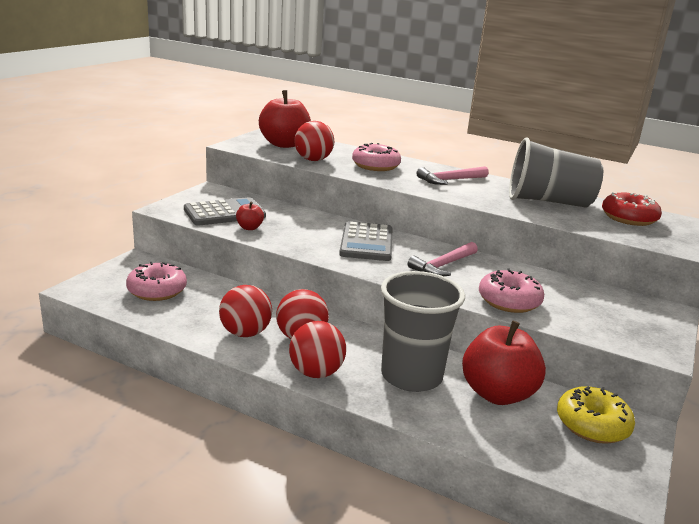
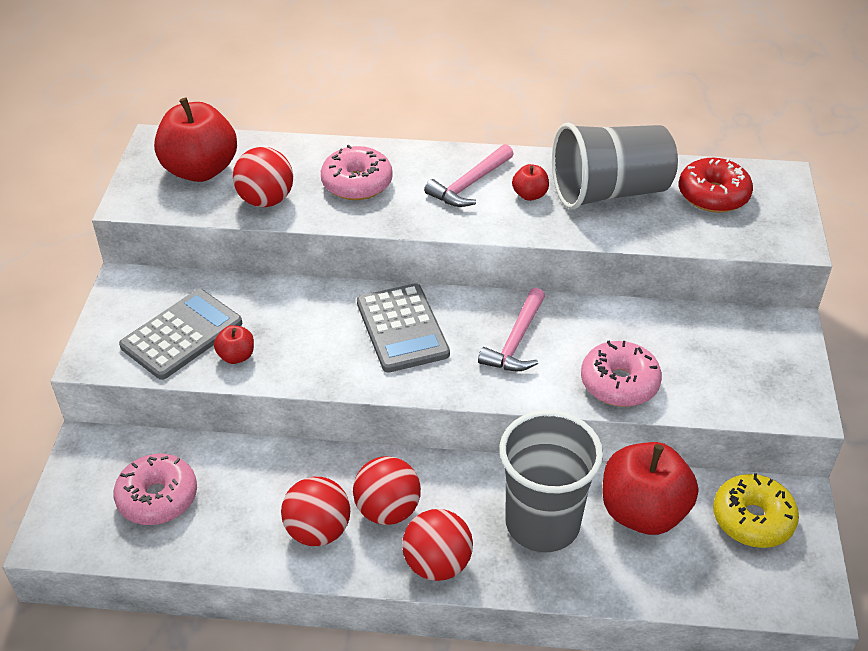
camera: 20 degrees left, 20 degrees up
none -> red apple [512,164,549,201]

